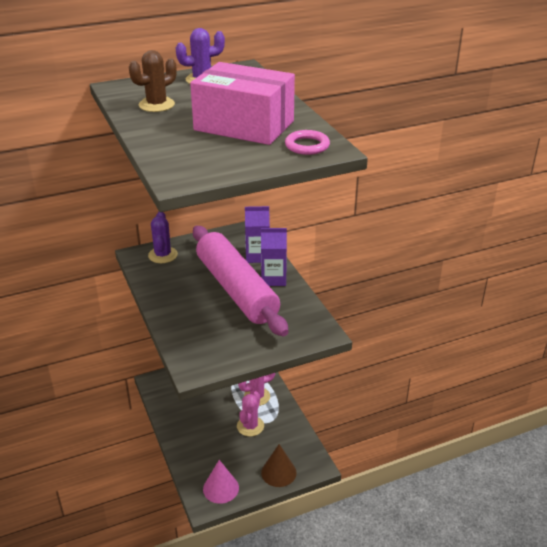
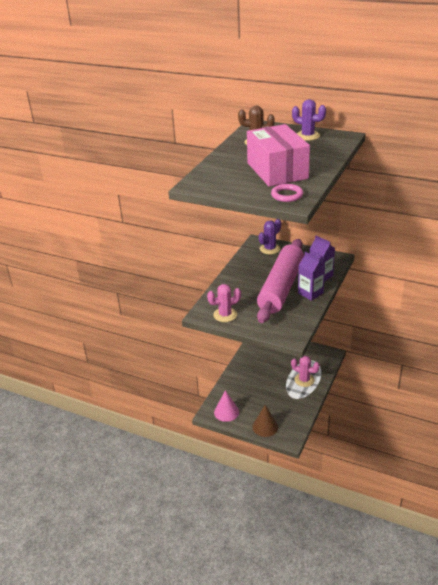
camera: 50 degrees right, 0 degrees up
pink cactus [237,391,264,436] -> pink cactus moved to [207,284,241,322]

